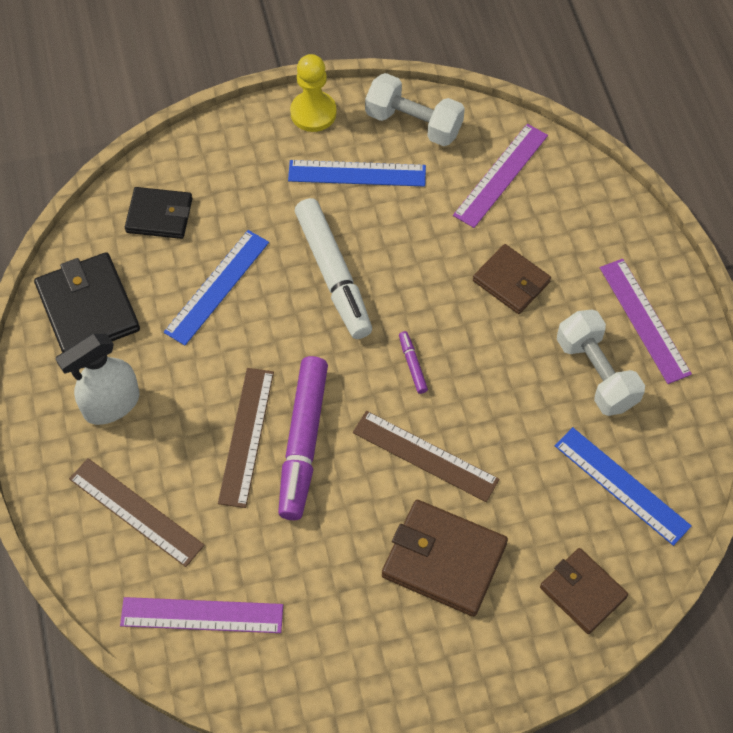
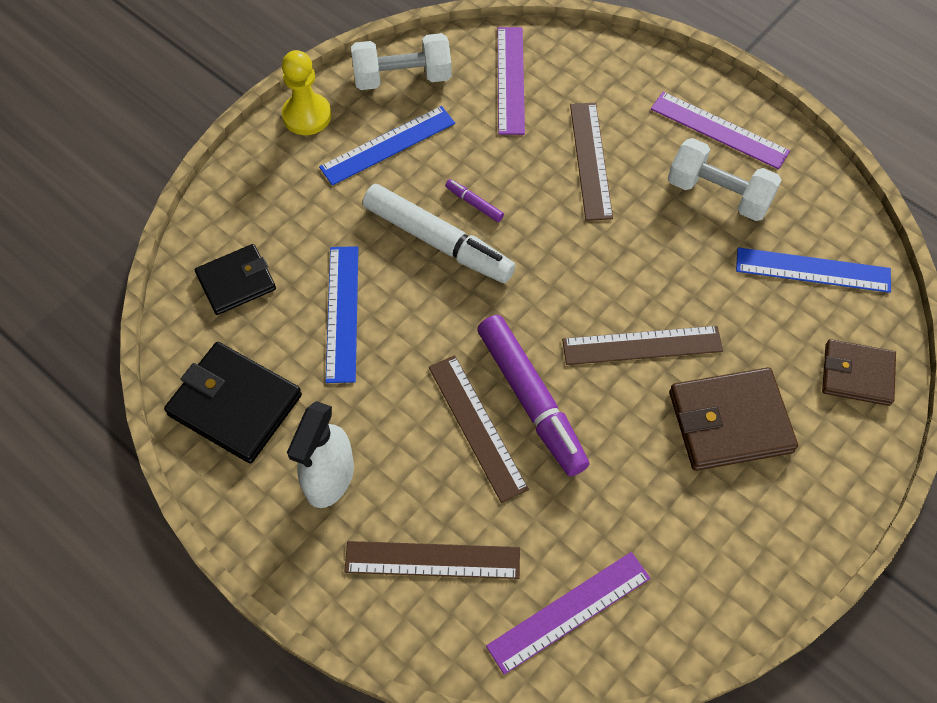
camera: 35 degrees left, 0 degrees up
purple marker [399,331,428,394] -> purple marker moved to [445,179,504,222]
brown wallet [473,244,551,314] -> brown ruler [570,103,613,221]

